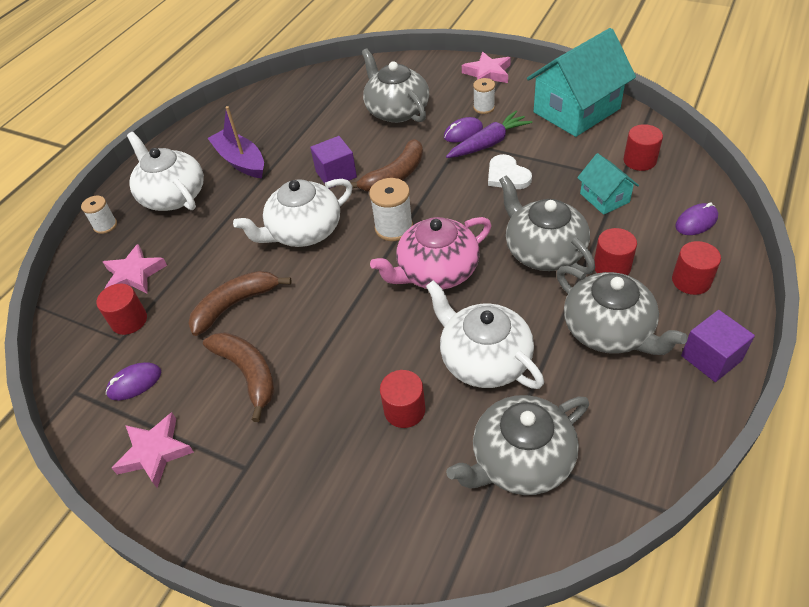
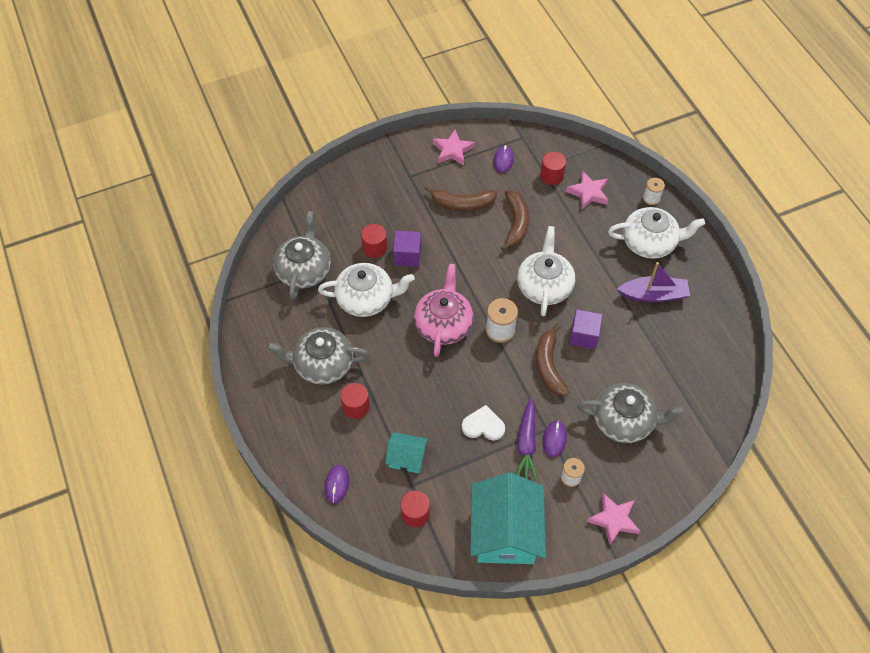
camera: 125 degrees right, 10 degrees up
grey teapot [499,175,595,274] -> none
red cylinder [672,241,721,295] -> none
purple cube [681,310,755,382] -> purple cube moved to [393,230,421,267]

